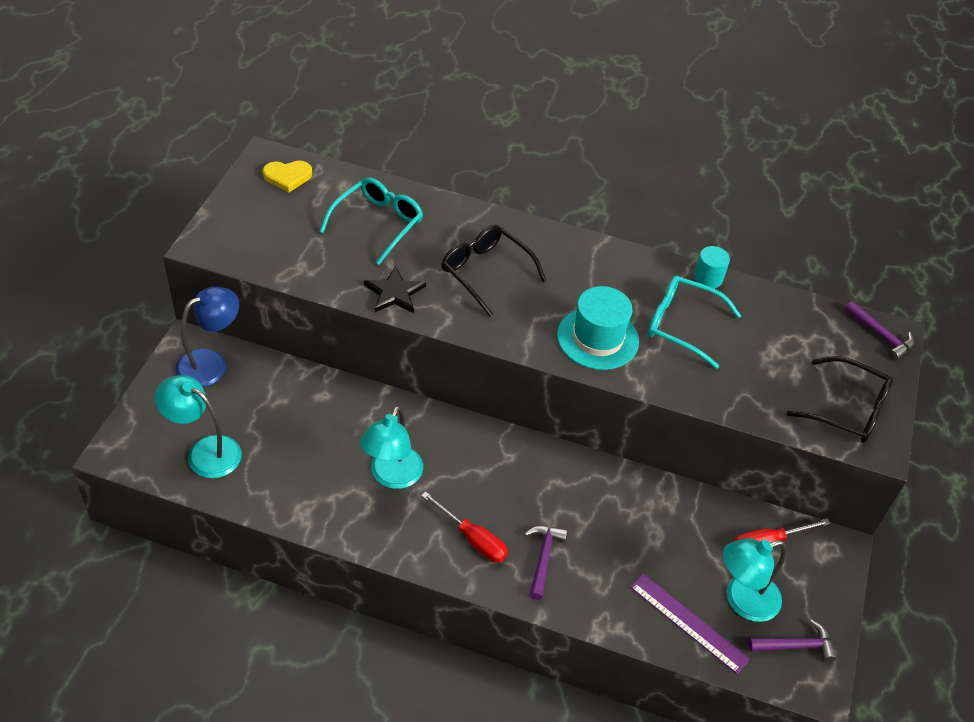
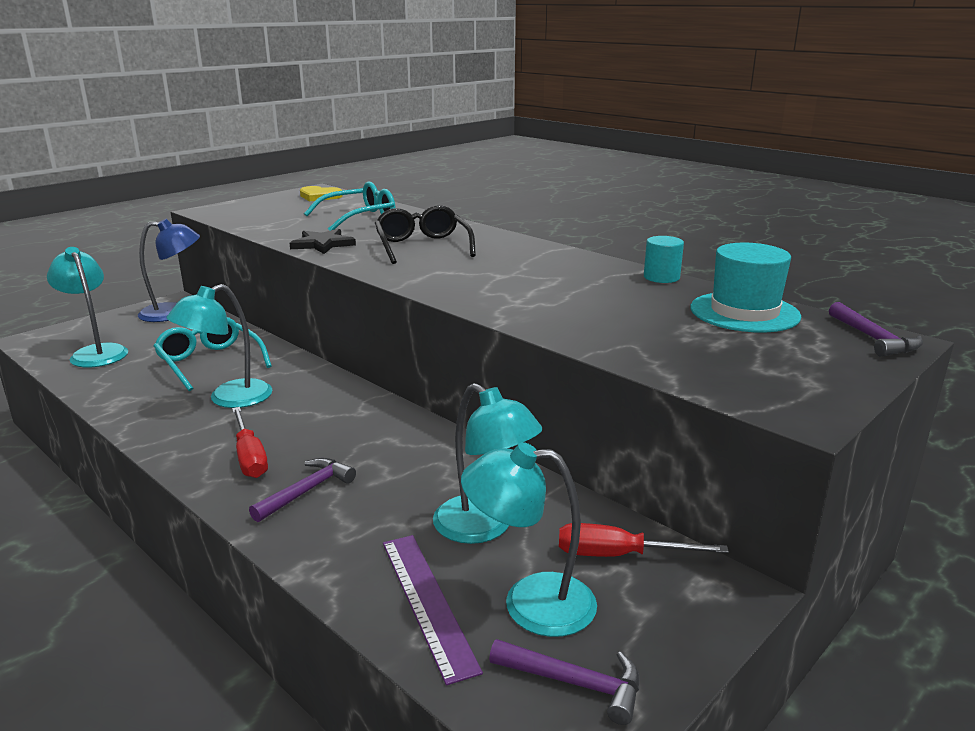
camera: 30 degrees right, 25 degrees down
turquoise hat [557,286,639,370] -> turquoise hat moved to [690,243,801,332]
turquoise glasses [648,276,741,369] -> turquoise glasses moved to [154,317,272,391]
black glasses [787,356,893,443] -> none
none -> turquoise lamp [433,383,542,544]

